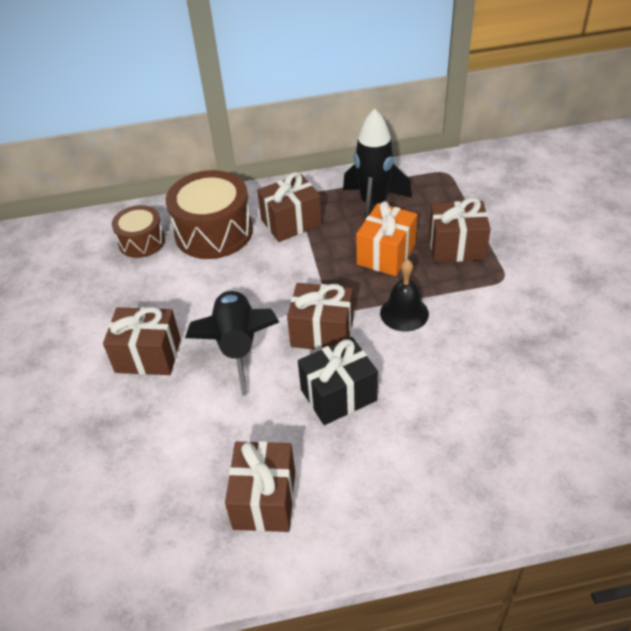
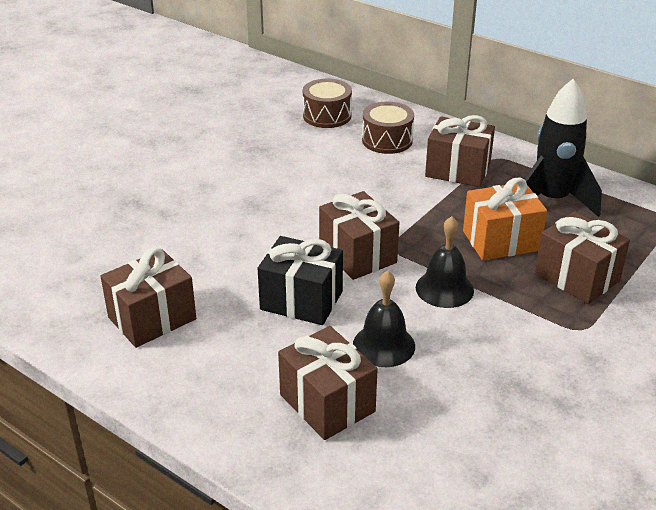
camera: 45 degrees right, 10 degrees down
brown gift [103,307,181,375] -> brown gift moved to [278,326,378,440]
brown drum [166,170,253,259] -> brown drum [362,102,414,154], size x0.59
black rocket [185,289,279,396] -> none
none -> black bell [353,270,415,367]

